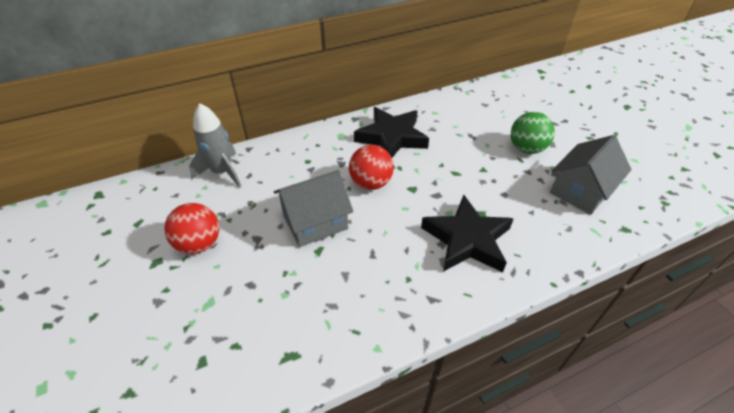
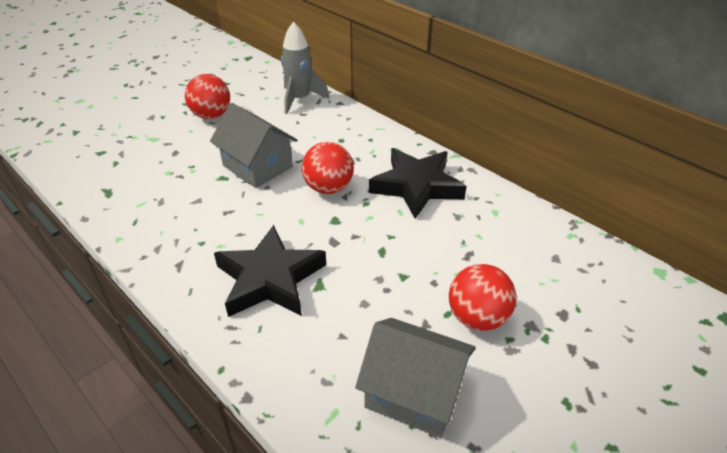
camera: 70 degrees right, 5 degrees down
green ball [511,112,555,154] -> red ball [449,264,516,331]

